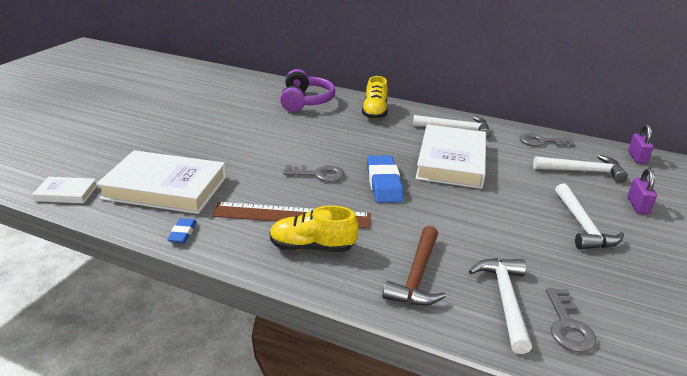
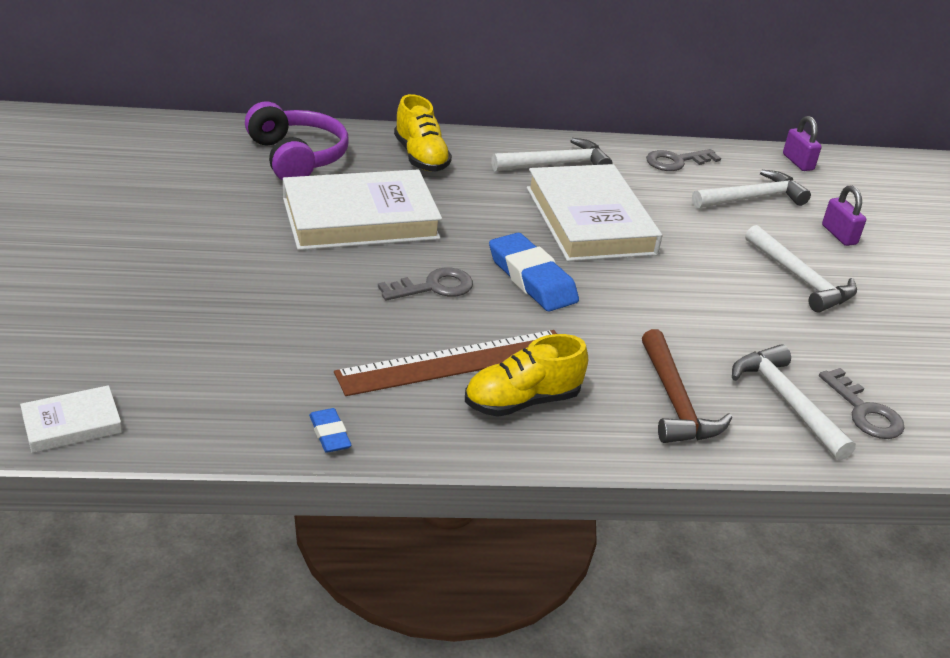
camera: 30 degrees left, 5 degrees up
white book [96,150,226,214] -> white book moved to [283,170,442,250]

